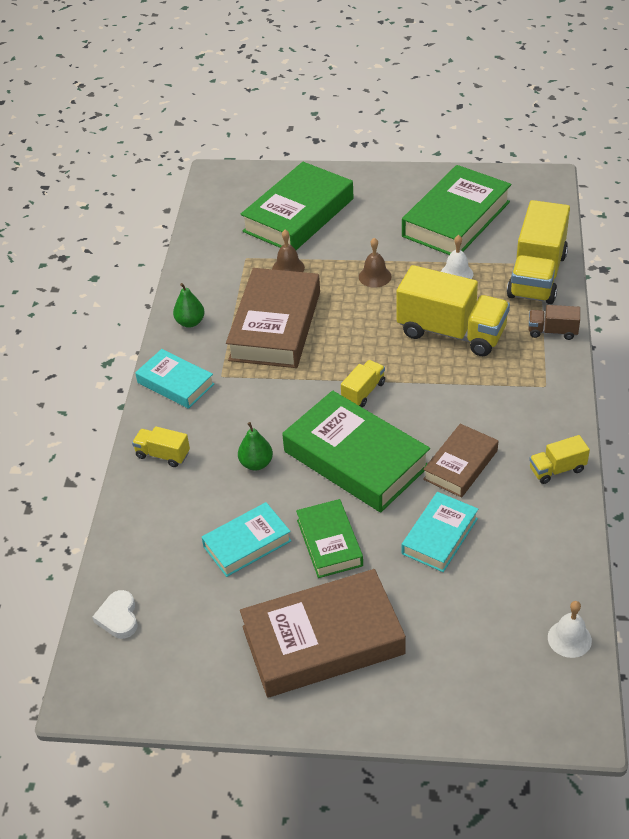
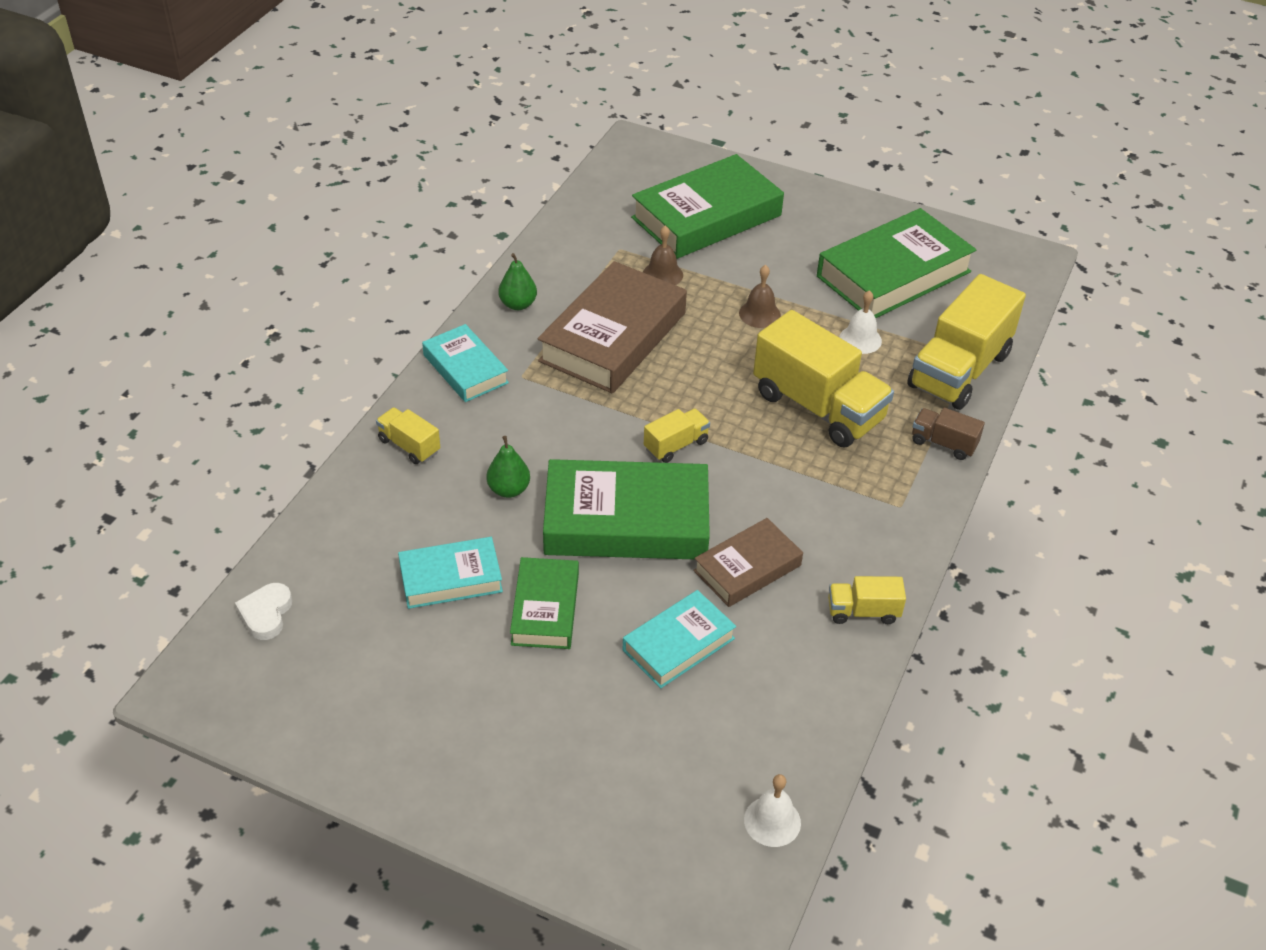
camera: 15 degrees right, 0 degrees up
brown book [240,569,406,698] -> none
green book [282,390,430,512] -> green book turned 60 degrees counterclockwise [543,459,710,559]

